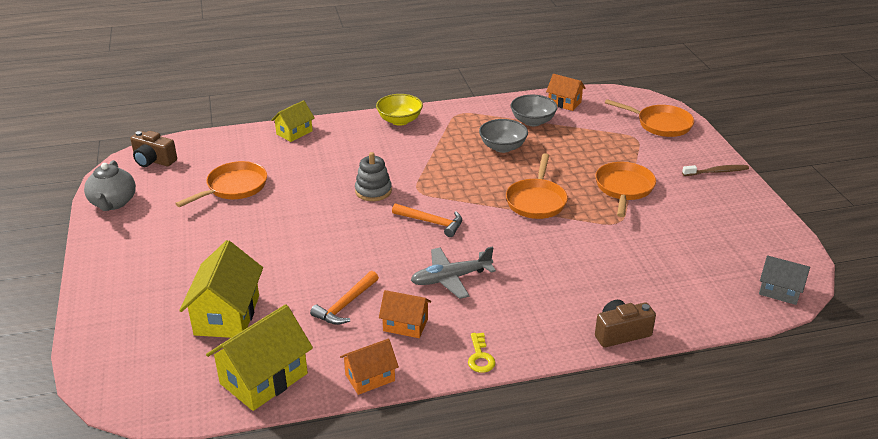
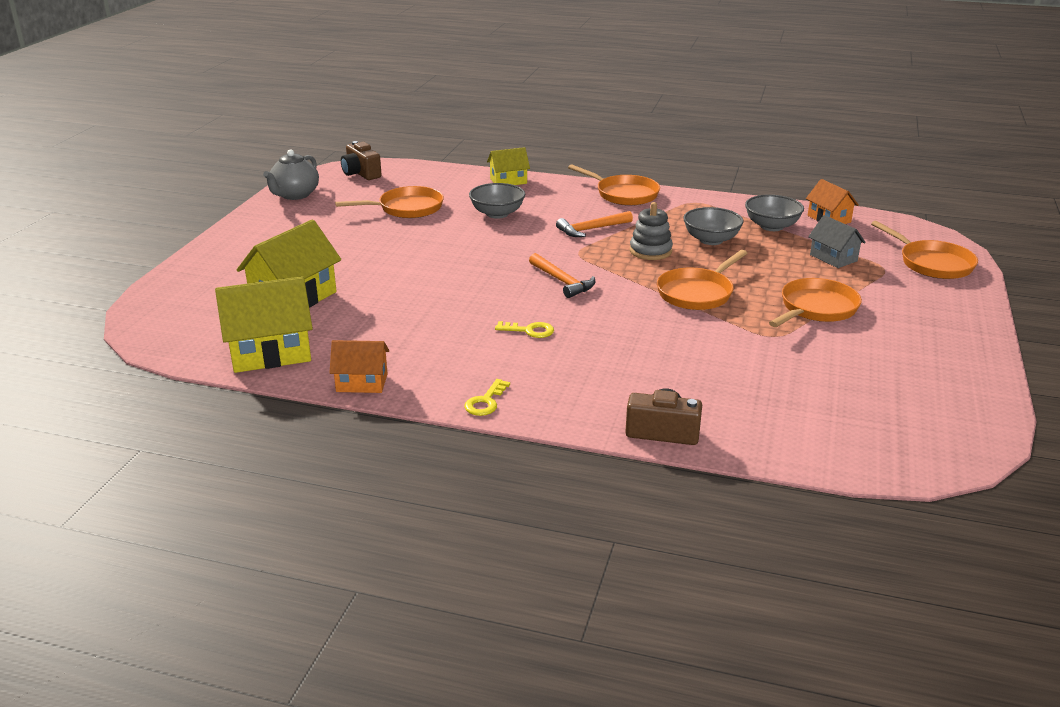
camera: 30 degrees right, 5 degrees down
orange hammer [310,271,379,325] -> orange hammer moved to [556,211,633,237]
grey stacking toy [355,152,392,201] -> grey stacking toy moved to [630,202,673,260]
yellow bowl [376,94,423,126] -> orange pan [568,164,660,206]
orange house [379,290,431,338] -> none
grey plane [411,246,496,299] -> yellow key [495,321,554,338]
brown toothbrush [682,165,749,176] -> none
grey house [759,255,810,305] -> grey house moved to [808,215,866,268]
none -> grey bowl [469,183,525,219]

